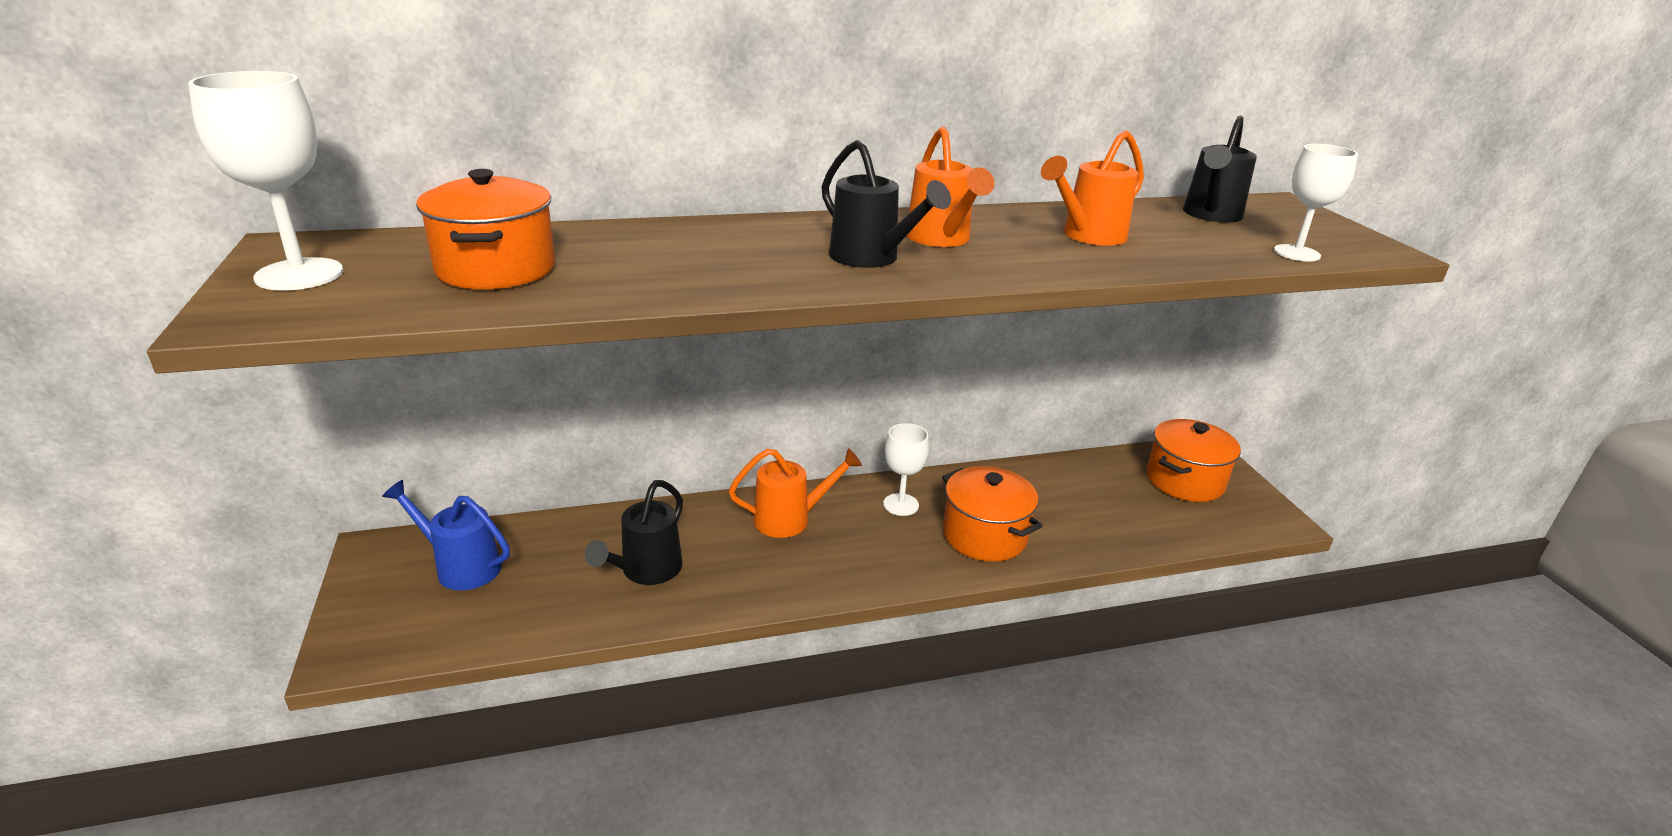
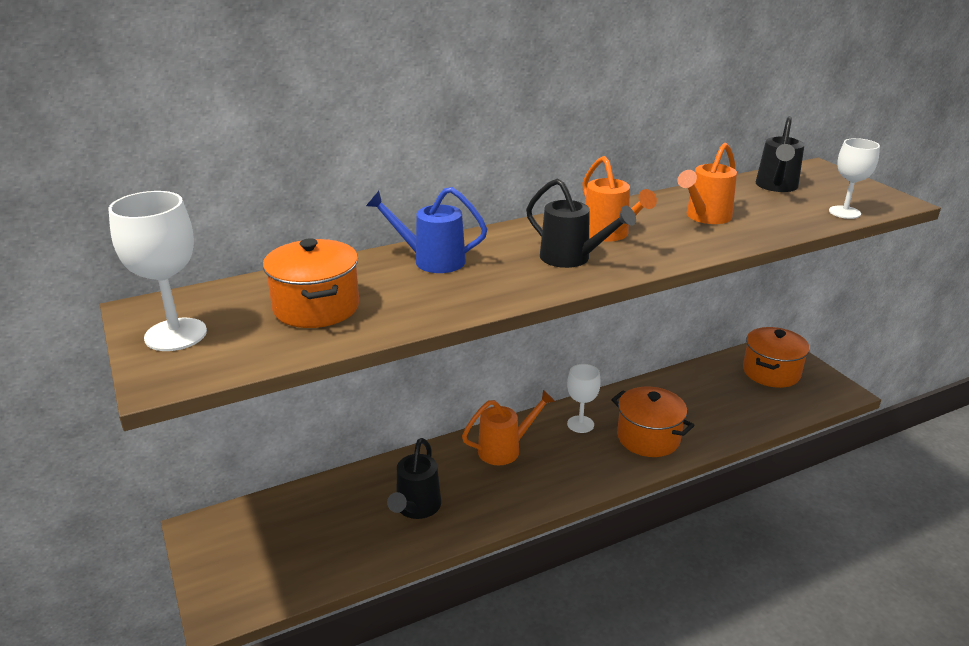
camera: 10 degrees left, 0 degrees up
blue watering can [382,480,510,591] -> blue watering can moved to [366,187,487,273]

